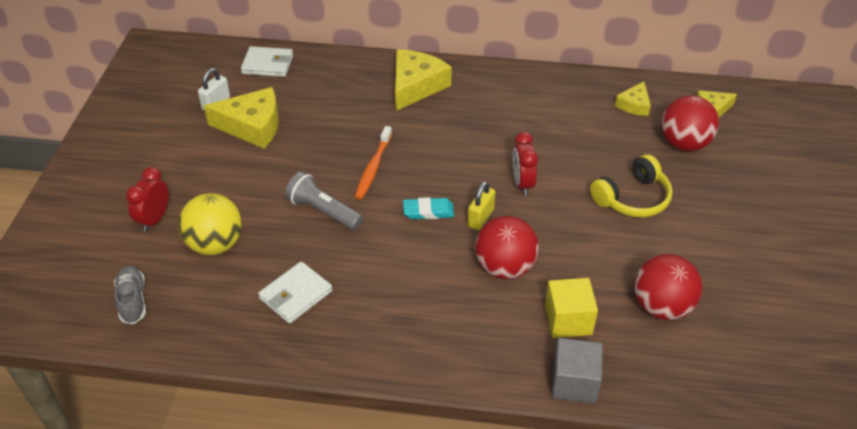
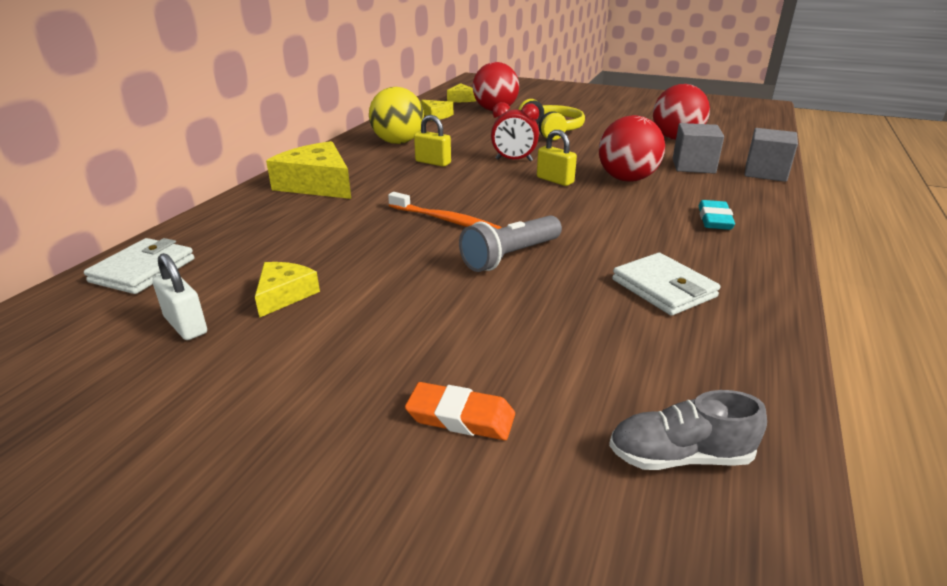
camera: 75 degrees left, 15 degrees down
red clock [126,167,169,232] -> orange eraser [405,382,515,440]
yellow ball [178,193,242,255] -> yellow ball moved to [369,87,424,144]
yellow cheese [204,87,279,149] -> yellow cheese [255,262,320,318], size x0.55
turquoise eraser [403,197,454,219] -> turquoise eraser moved to [698,200,735,230]
yellow cube [545,278,598,338] -> grey cube [673,123,724,174]
none -> yellow padlock [414,115,451,167]

